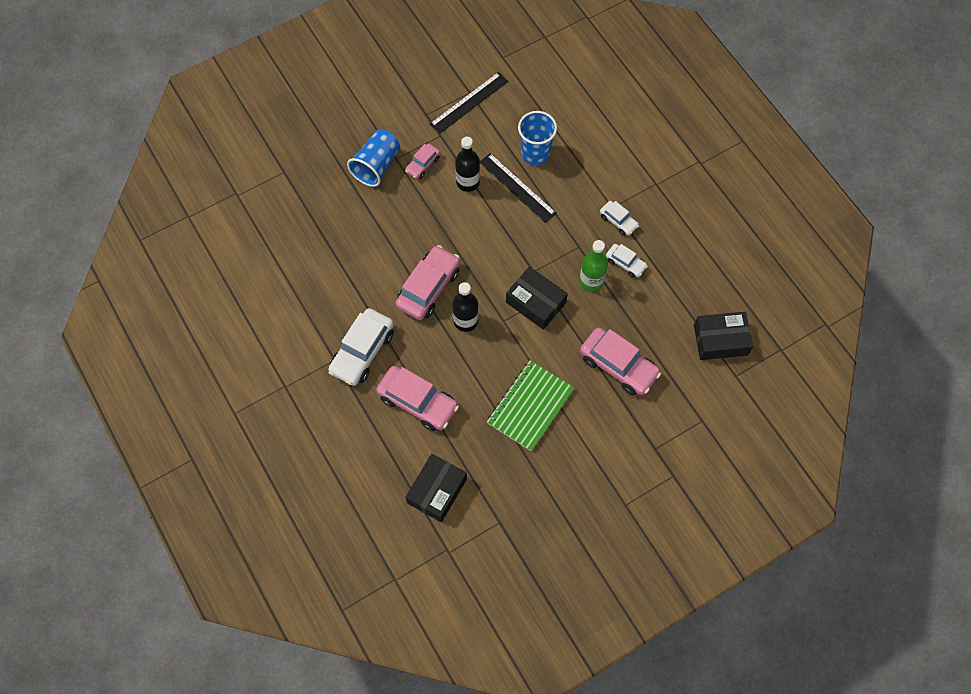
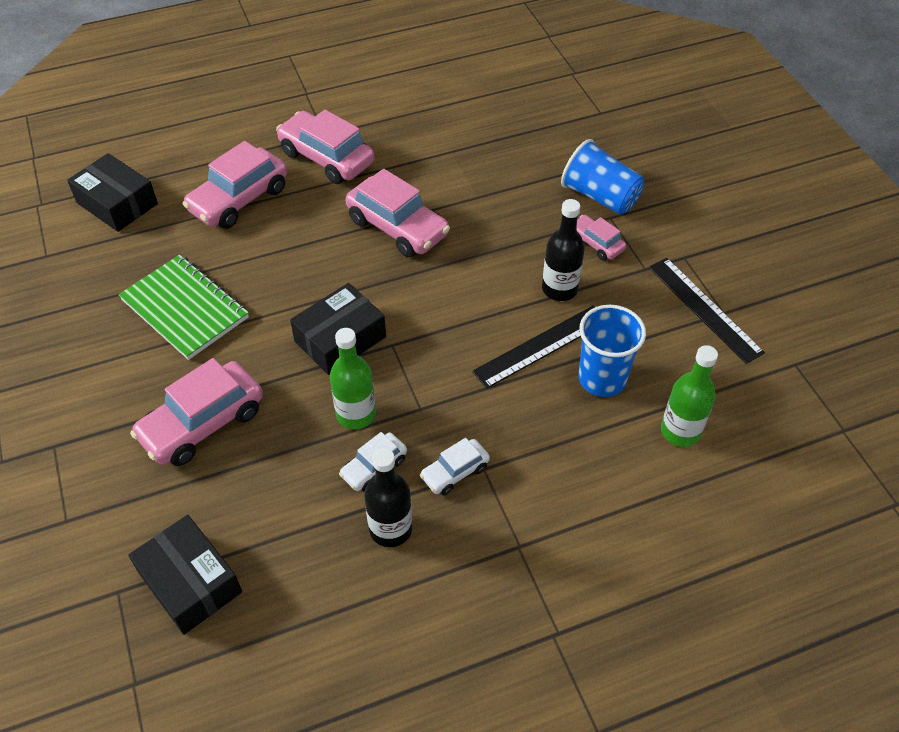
camera: 100 degrees right, 15 degrees down
white car [328,308,394,386] -> pink car [276,110,375,184]
black bottle [452,282,479,332] -> black bottle moved to [364,448,412,547]
black box [694,312,753,360] -> black box turned 45 degrees counterclockwise [128,515,242,635]
none -> green bottle [661,345,718,447]

